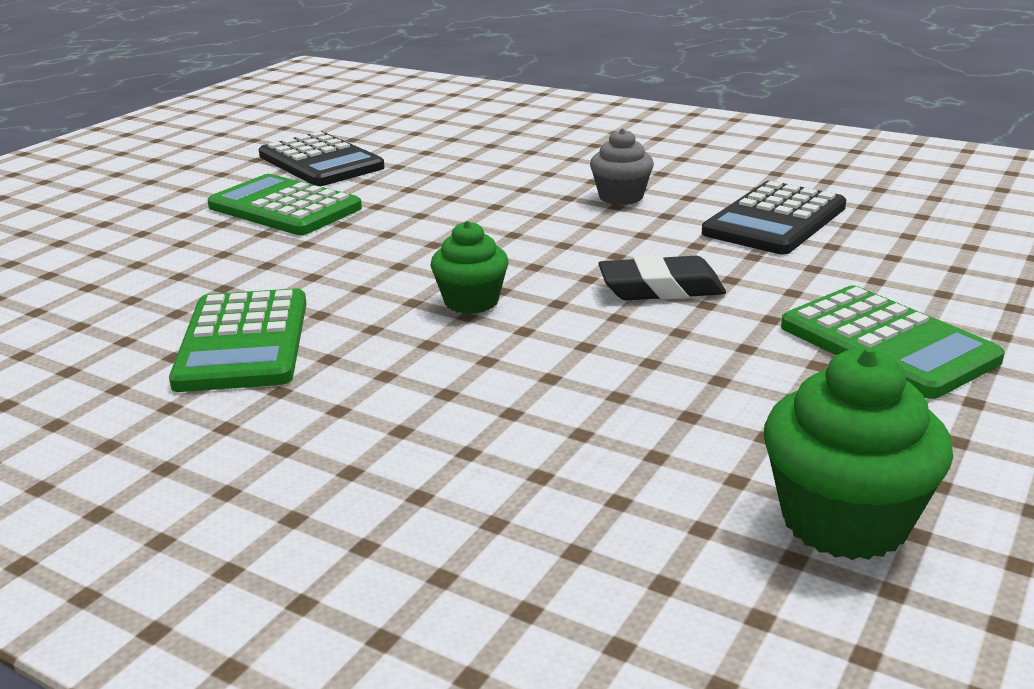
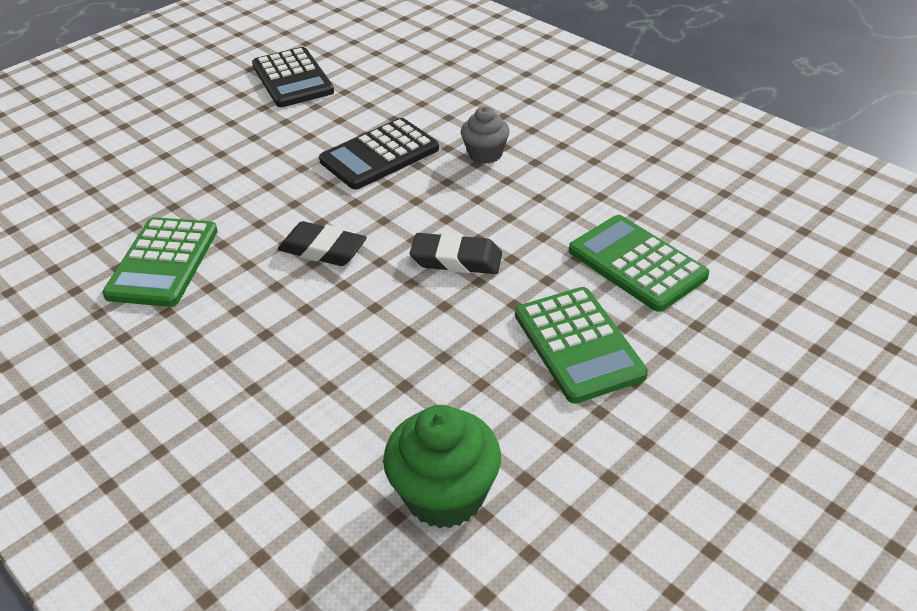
camera: 15 degrees right, 15 degrees up
green calculator [207,174,362,235] -> green calculator moved to [569,215,709,312]
green cupcake [430,221,508,314] -> black eraser [278,221,367,266]
black calculator [702,181,846,254] -> black calculator moved to [319,118,439,189]

